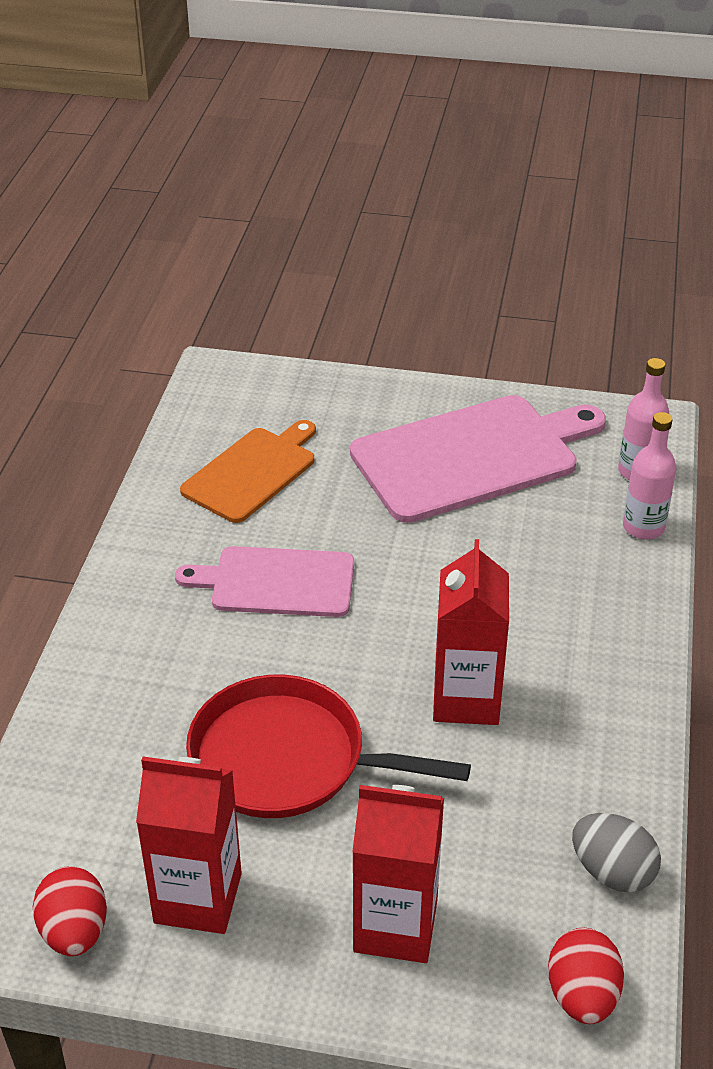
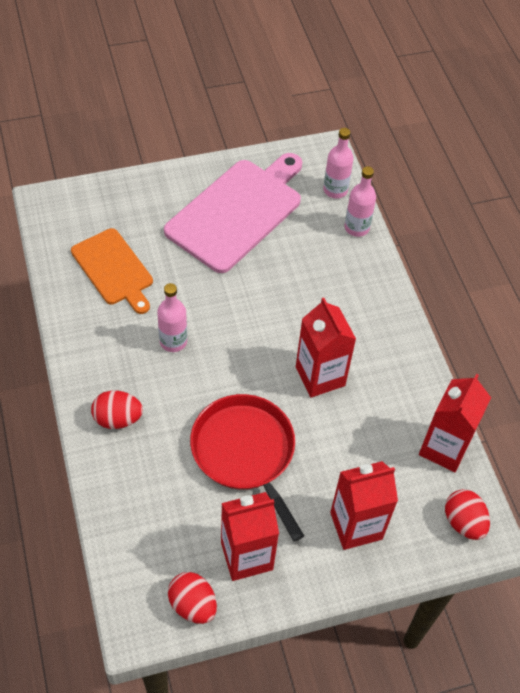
camera: 30 degrees left, 15 degrees up
pink cutting board [175,546,354,617] -> pink bottle [157,283,187,352]
orange cutting board [180,420,316,523] -> orange cutting board turned 135 degrees clockwise [71,228,153,314]
red pan [186,675,471,818] -> red pan turned 75 degrees clockwise [190,394,304,541]
grey egg [572,813,661,892] -> red carton [419,374,491,472]
none -> red egg [91,391,143,429]

